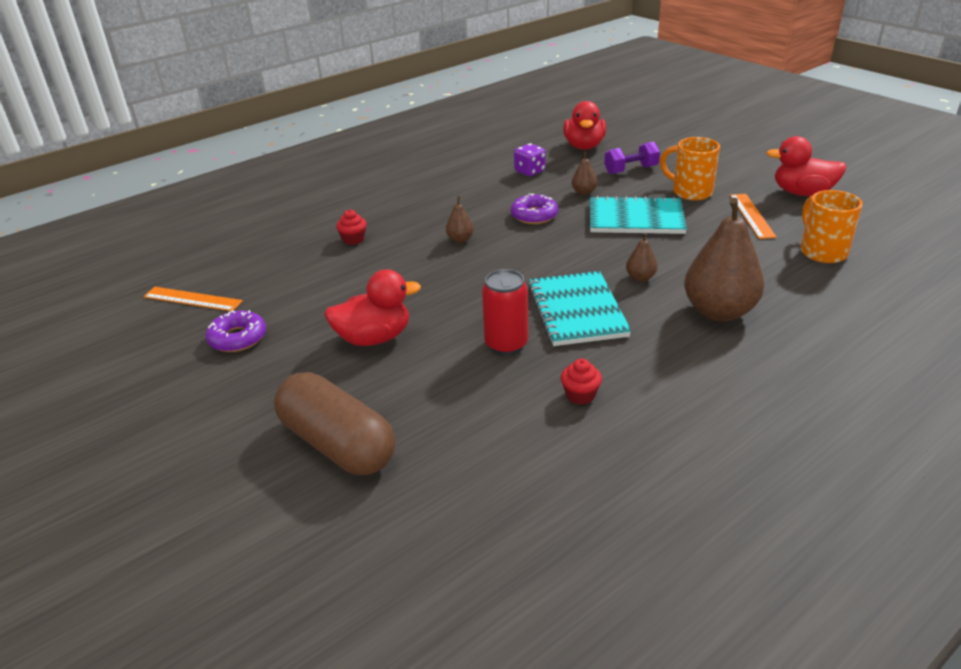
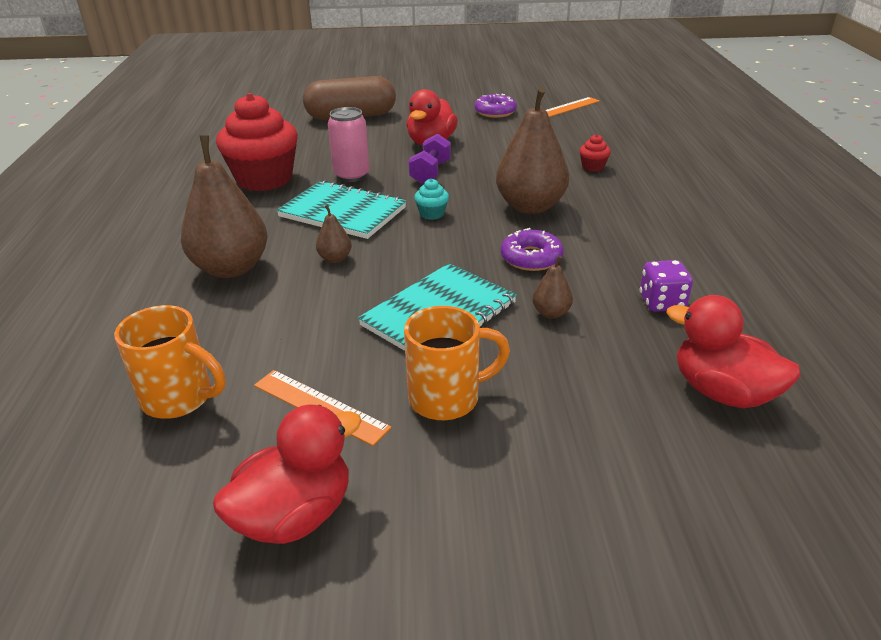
camera: 125 degrees right, 0 degrees up
brown pear [446,196,474,243] -> brown pear [496,87,569,214], size x2.28
red can [482,269,528,355] -> pink can [328,107,370,182]
red cupcake [561,359,602,405] -> red cupcake [216,93,298,191], size x2.49
purple dumbbell [604,142,660,174] -> purple dumbbell moved to [408,134,451,184]
none -> turquoise cupcake [414,179,449,220]

